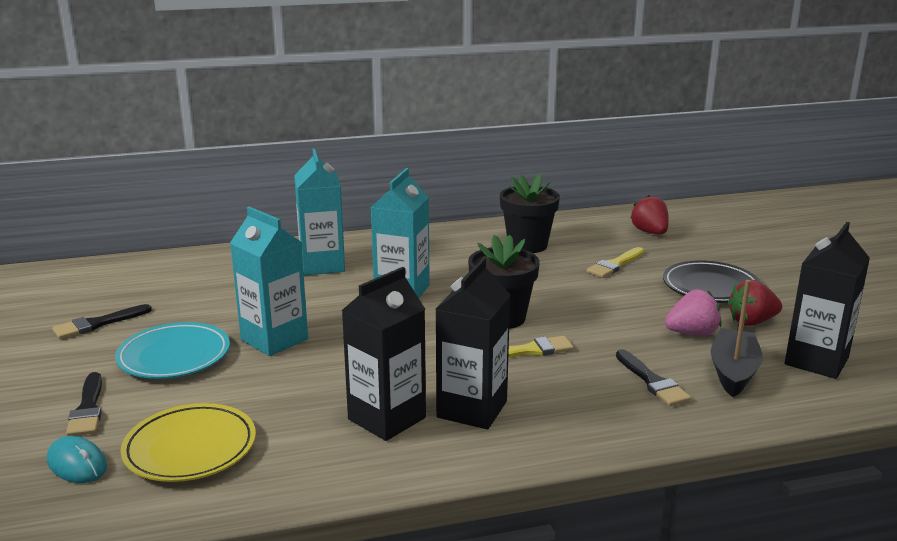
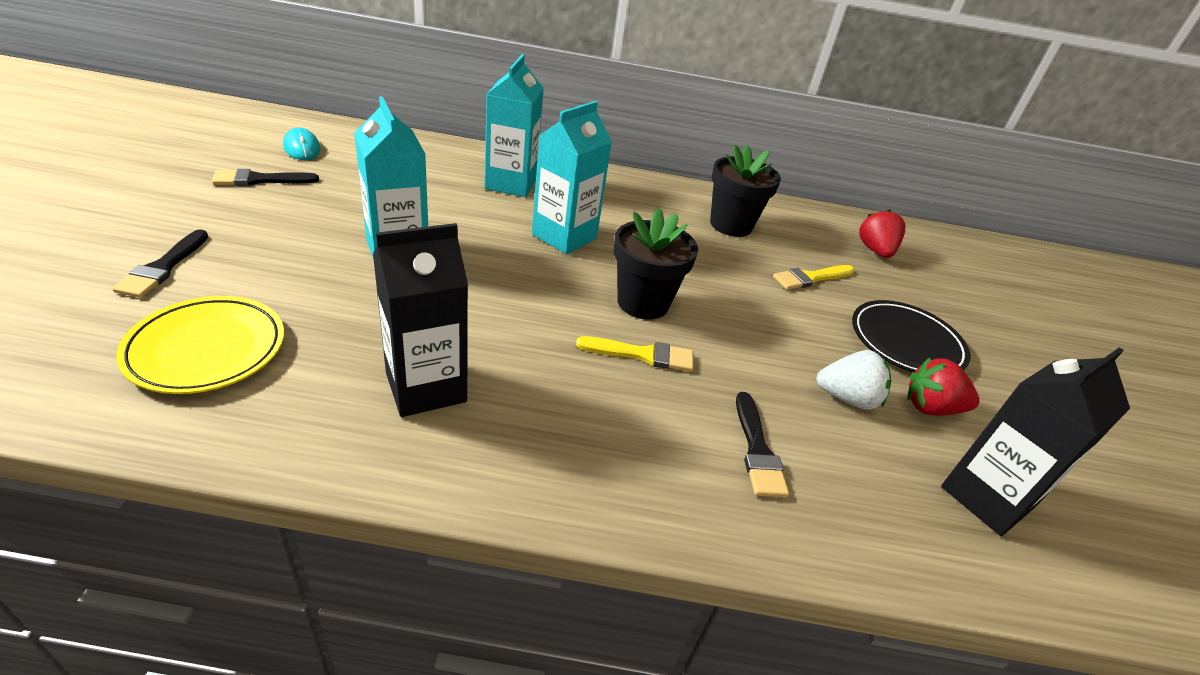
camera: 15 degrees right, 15 degrees up
turquoise mouse [47,436,107,483] -> turquoise mouse moved to [283,128,321,160]
turquoise plate [115,322,230,379] -> none
black carton [436,258,511,429] -> none
pink strawberry [665,290,721,336] -> white strawberry [816,350,891,410]
black boat [711,280,763,397] -> none

